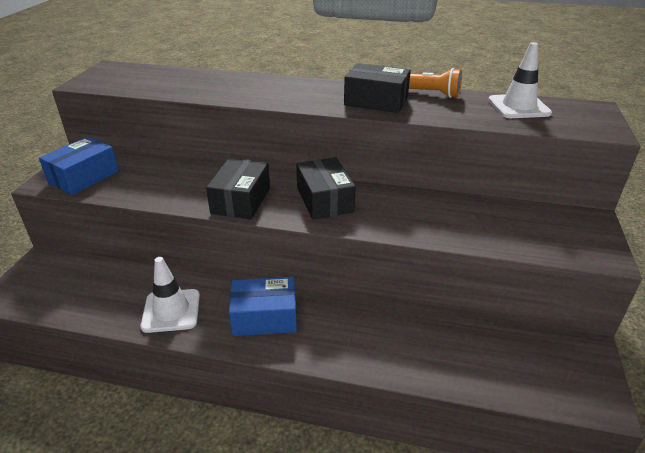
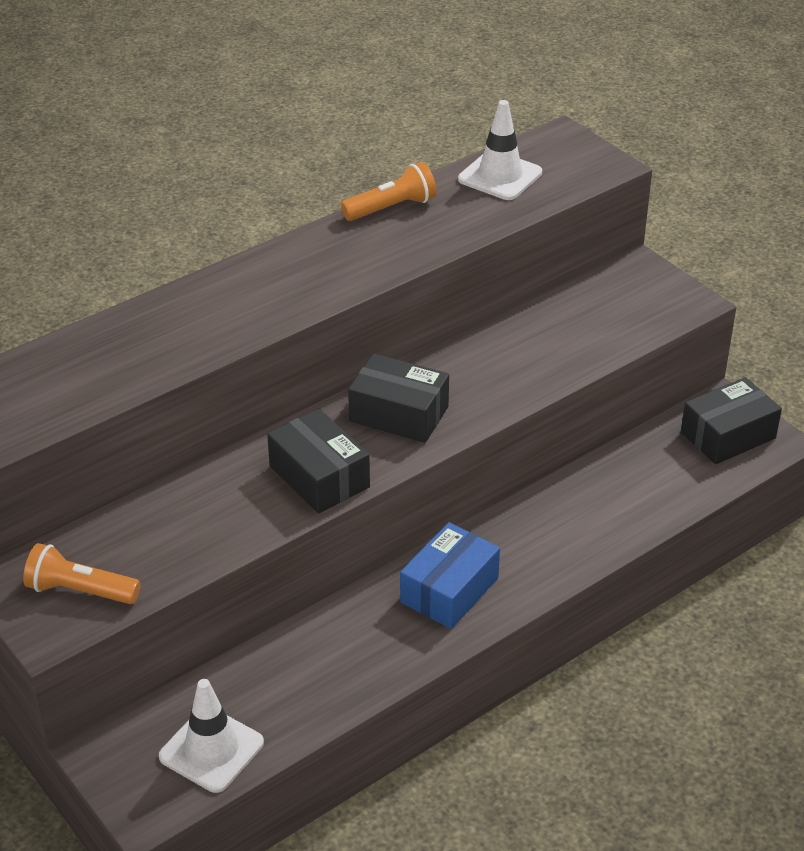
camera: 50 degrees left, 5 degrees up
blue box [39,137,119,195] -> orange flashlight [23,543,141,604]
white traffic cone [140,257,200,333] -> white traffic cone moved to [159,679,264,793]
black box [344,63,411,113] -> black box moved to [681,377,782,464]

